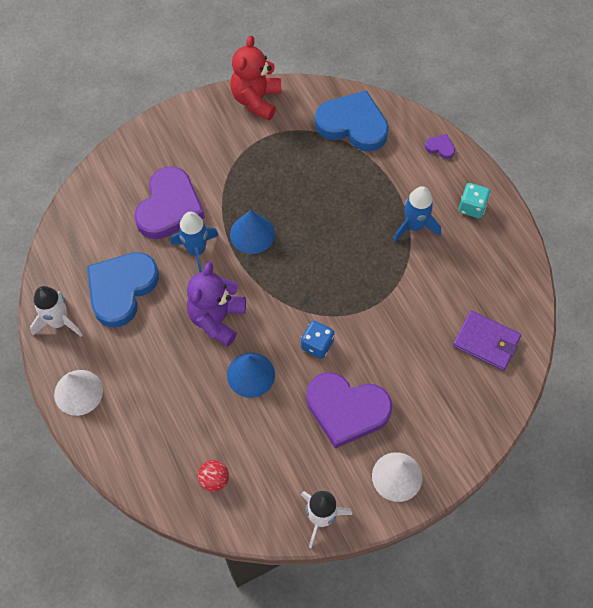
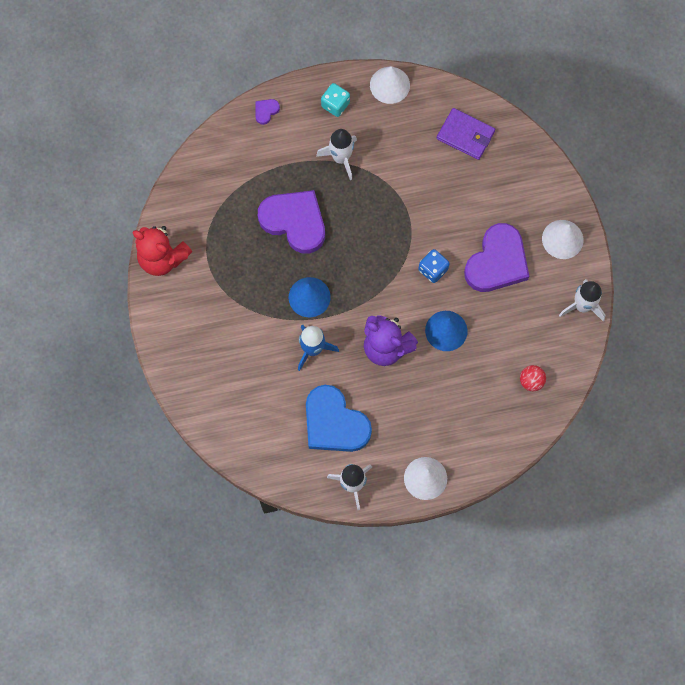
camera: 75 degrees left, 10 degrees up
purple heart [134,166,205,239] -> purple heart moved to [258,190,325,254]
blue heart [315,90,389,152] -> none
blue rocket [393,186,441,242] -> white rocket [316,129,357,180]
purple wallet [453,311,521,371] -> purple wallet turned 75 degrees clockwise [437,108,495,160]
none -> white cone [370,66,410,104]

